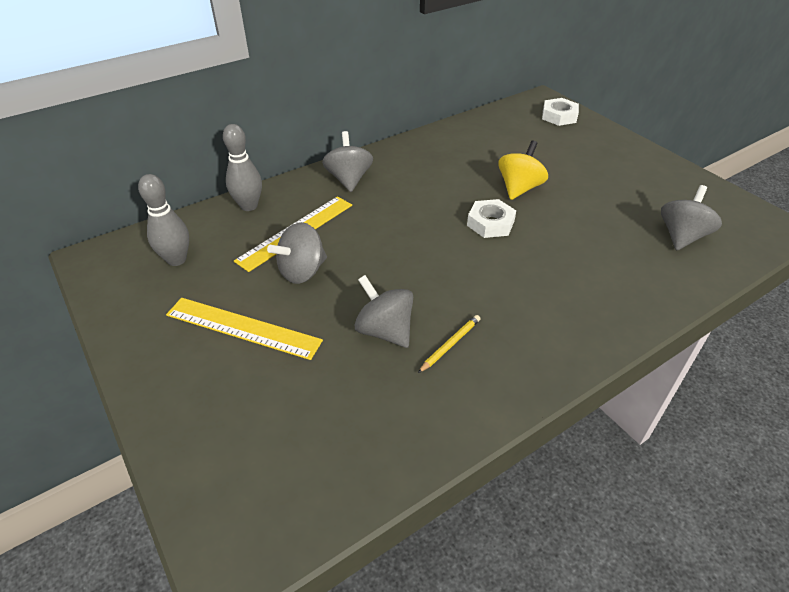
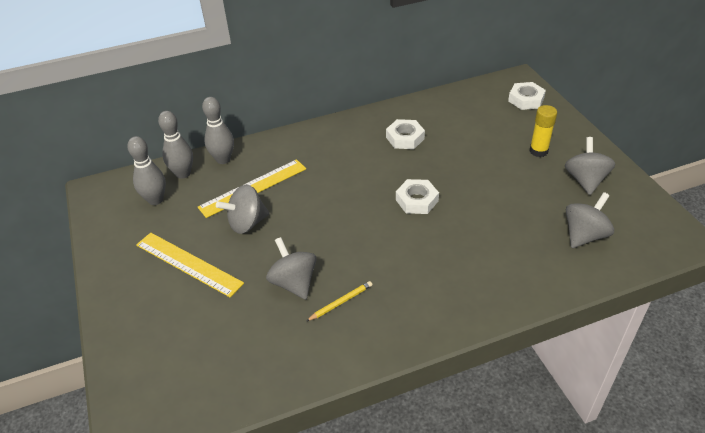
camera: 15 degrees right, 0 degrees up
grey spinning top [322,131,373,192] -> grey spinning top moved to [565,137,616,195]
yellow spinning top [499,140,548,200] -> none
none -> grey bowling pin [158,111,193,179]
none -> white nut [386,119,425,149]
none -> yellow glue stick [530,105,557,157]

